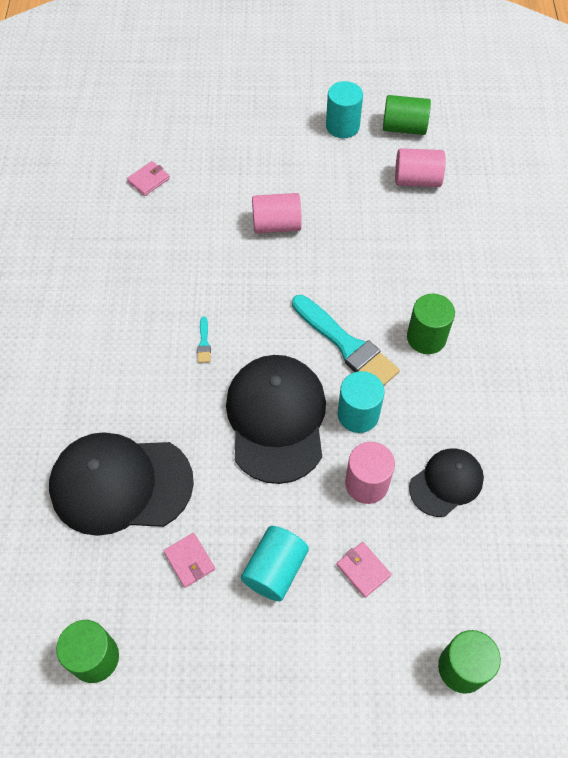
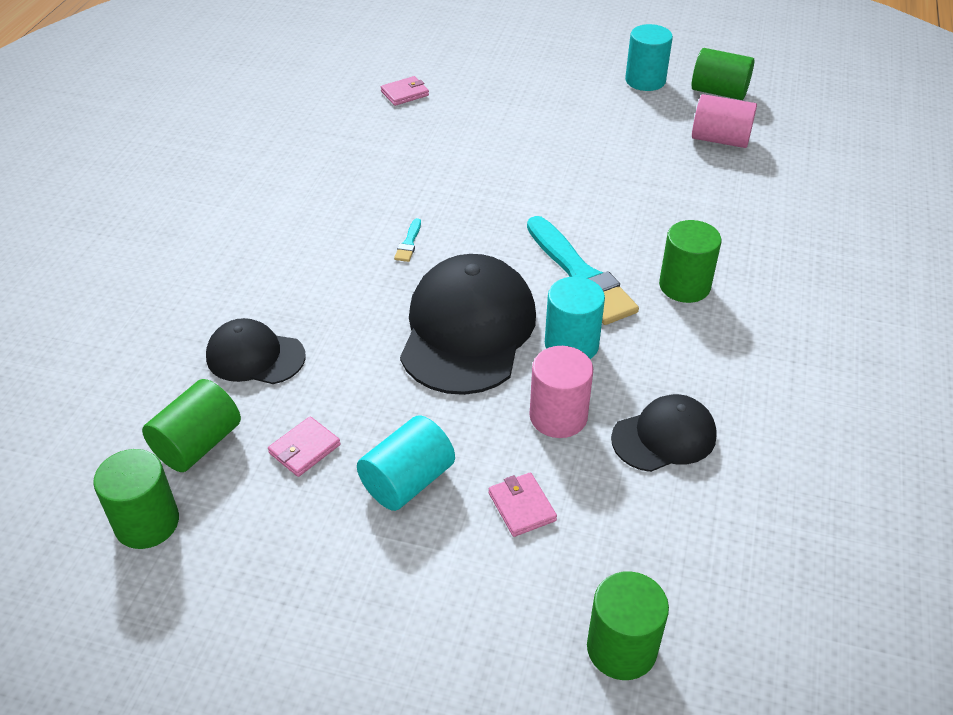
camera: 15 degrees right, 15 degrees down
black cap [49,432,194,536] -> black cap [206,318,306,384], size x0.56
pink wallet [164,533,215,588] -> pink wallet turned 60 degrees clockwise [268,416,341,477]
pink cylinder [252,193,302,233] -> none
none -> green cylinder [142,379,241,472]

